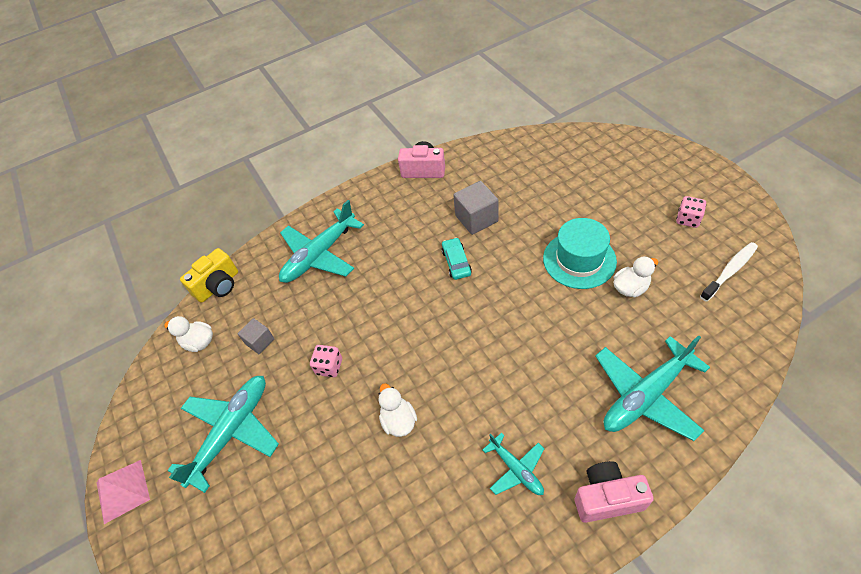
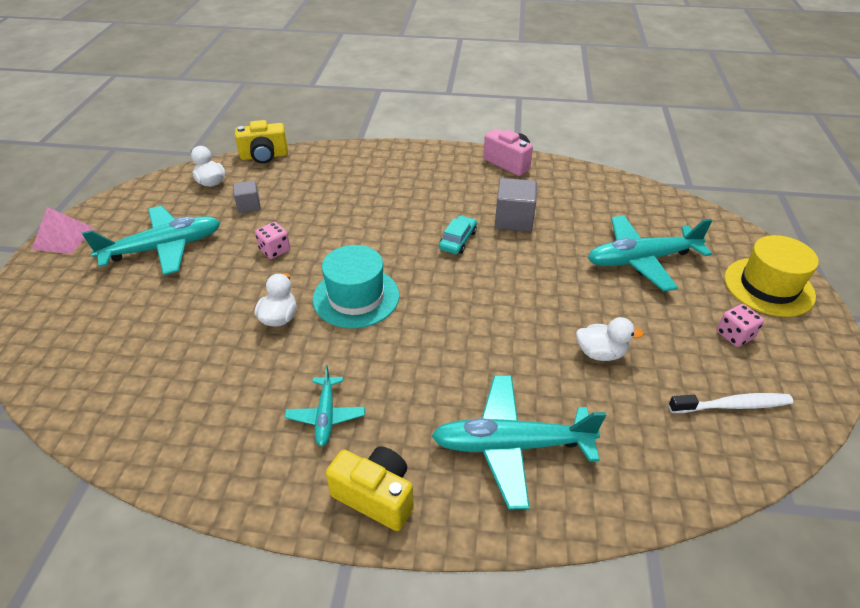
camera: 30 degrees right, 10 degrees down
turquoise plane [279,200,364,283] -> turquoise plane moved to [588,216,712,291]
turquoise hat [543,218,617,289] -> turquoise hat moved to [313,245,399,328]
pink camera [575,461,654,523] -> yellow camera [326,447,414,531]
none -> yellow hat [724,235,819,317]

